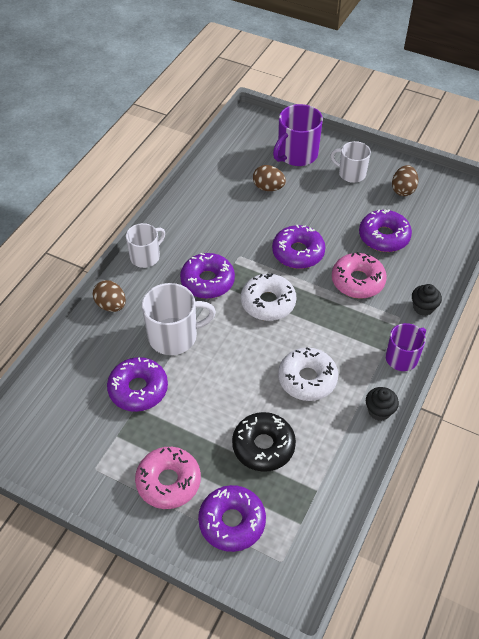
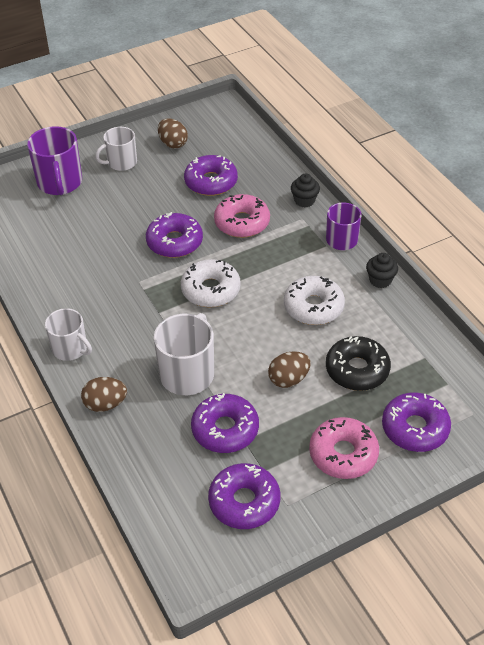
camera: 55 degrees left, 5 degrees down
white mug [126,223,165,268] -> white mug turned 135 degrees clockwise [45,308,92,361]
purple donut [180,253,235,299] -> purple donut moved to [208,463,280,529]
brown egg [253,165,286,191] -> brown egg moved to [268,351,311,388]

